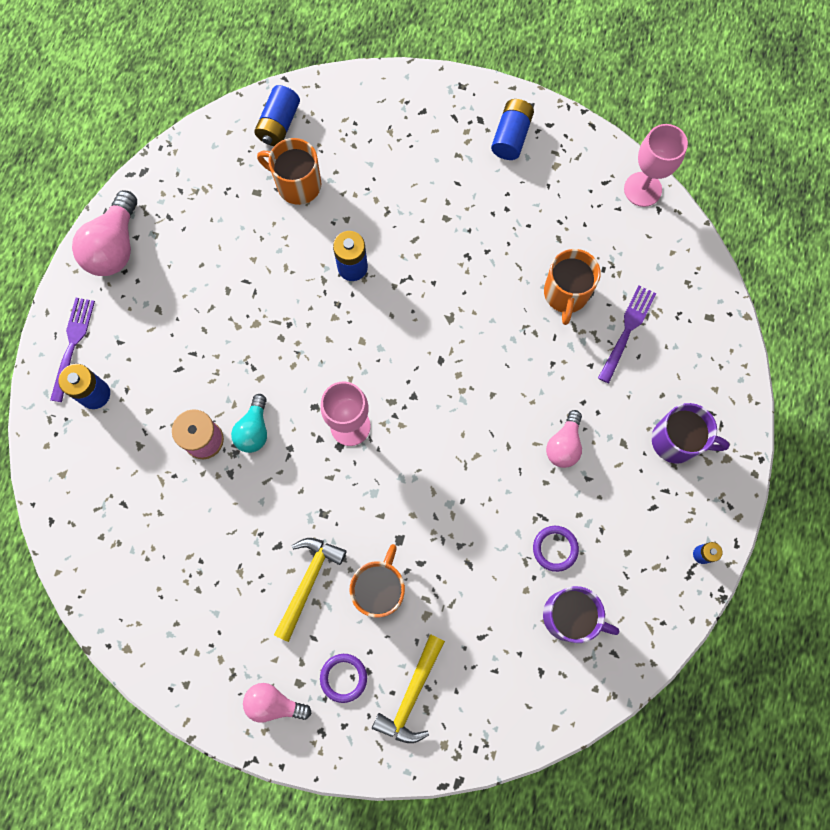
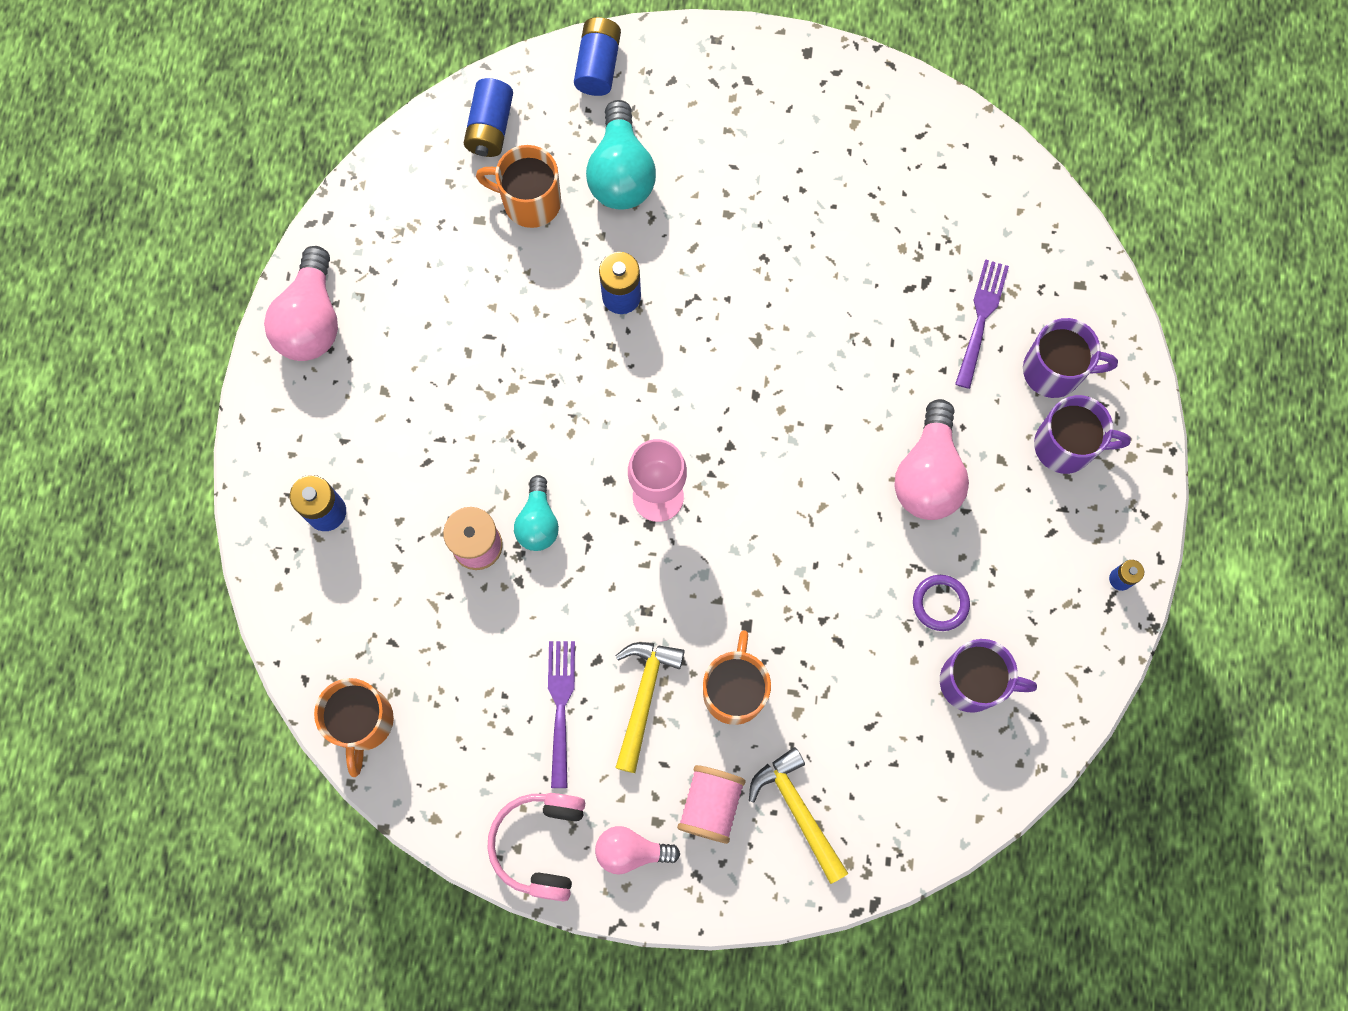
camera: 10 degrees left, 0 degrees up
purple fork [50,298,95,402] -> purple fork moved to [548,641,575,788]
purple ring [320,654,367,703] -> pink spool [677,765,746,844]
yellow hammer [372,634,445,743] -> yellow hammer turned 135 degrees clockwise [749,747,849,884]
blue battery [491,99,534,160] -> blue battery moved to [574,17,621,96]
orange mug [544,249,601,325] -> orange mug moved to [314,678,394,777]
pink light bulb [546,410,582,468] -> pink light bulb [894,399,969,520], size x1.63
pink goblet [624,124,688,207] -> none
none -> pink headphones [487,793,585,901]
none -> turquoise light bulb [586,100,656,210]
none -> purple mug [1023,318,1118,398]

